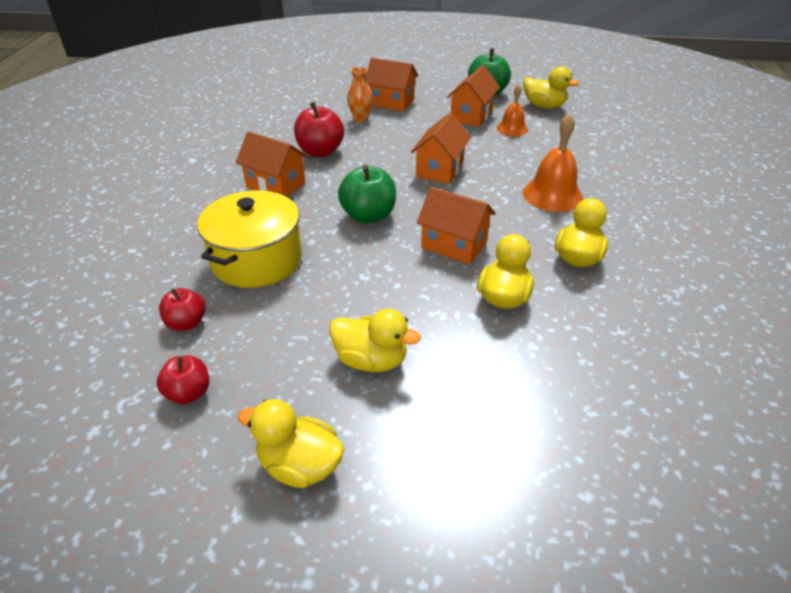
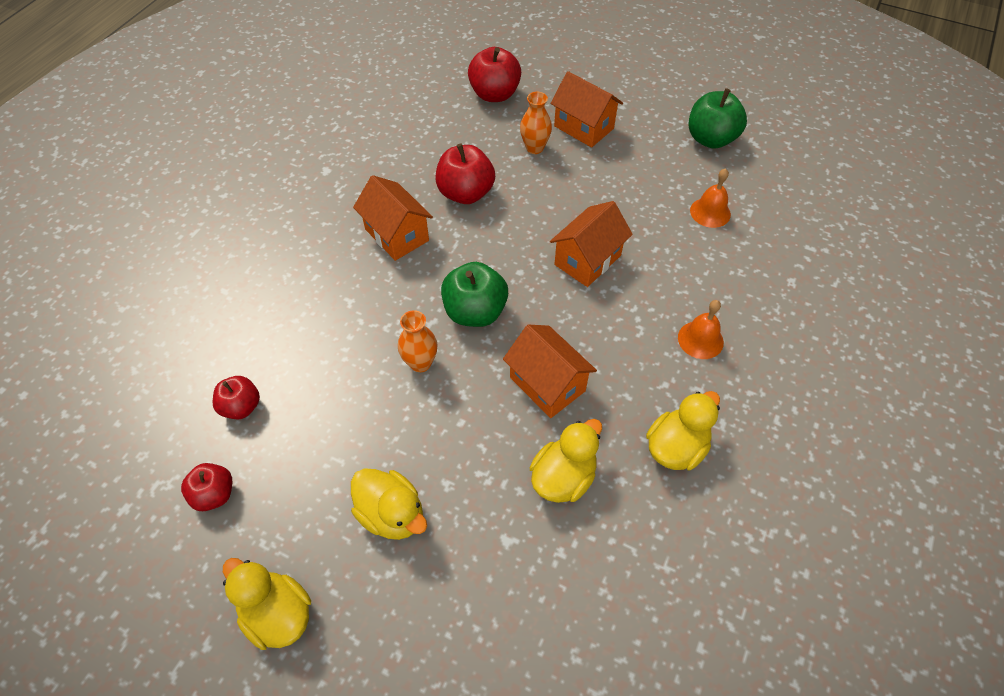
camera: 20 degrees right, 15 degrees up
yellow pot [197,190,302,288] -> none
orange house [447,65,500,127] -> none
yellow duck [523,66,579,108] -> none
orange bell [523,113,583,212] -> orange bell [678,300,724,359], size x0.62
none -> orange vase [398,310,437,372]
none -> red apple [468,47,521,102]

